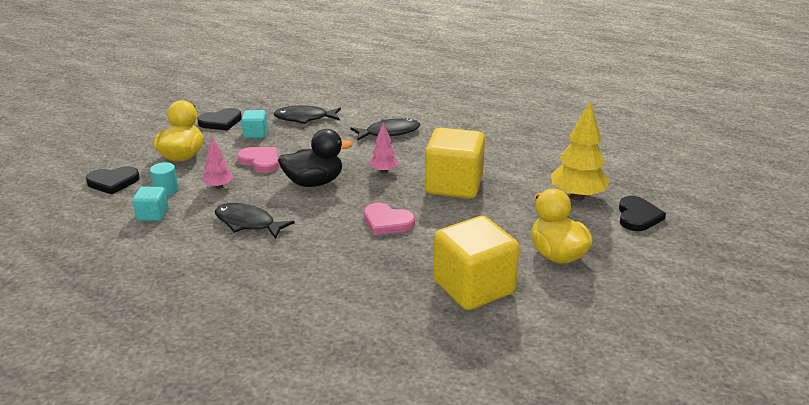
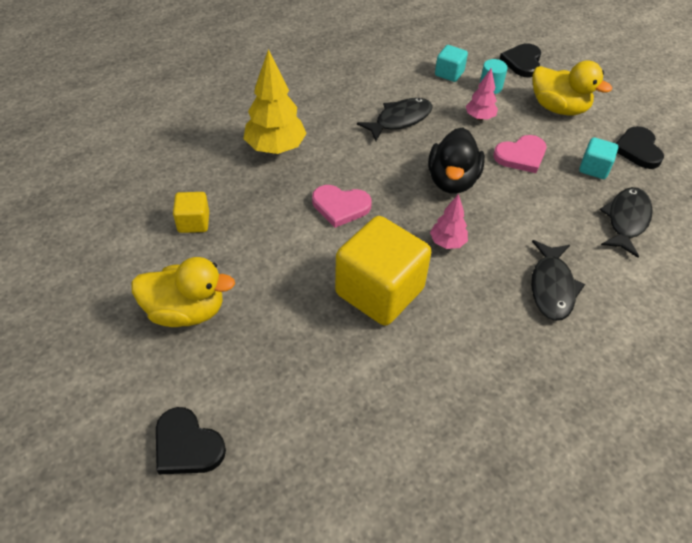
camera: 115 degrees right, 20 degrees up
pink heart [364,203,415,235] -> pink heart turned 135 degrees counterclockwise [312,185,372,228]
yellow cube [433,216,520,310] -> yellow cube [173,192,209,233], size x0.48
yellow tree [551,101,609,201] -> yellow tree moved to [243,49,307,154]

